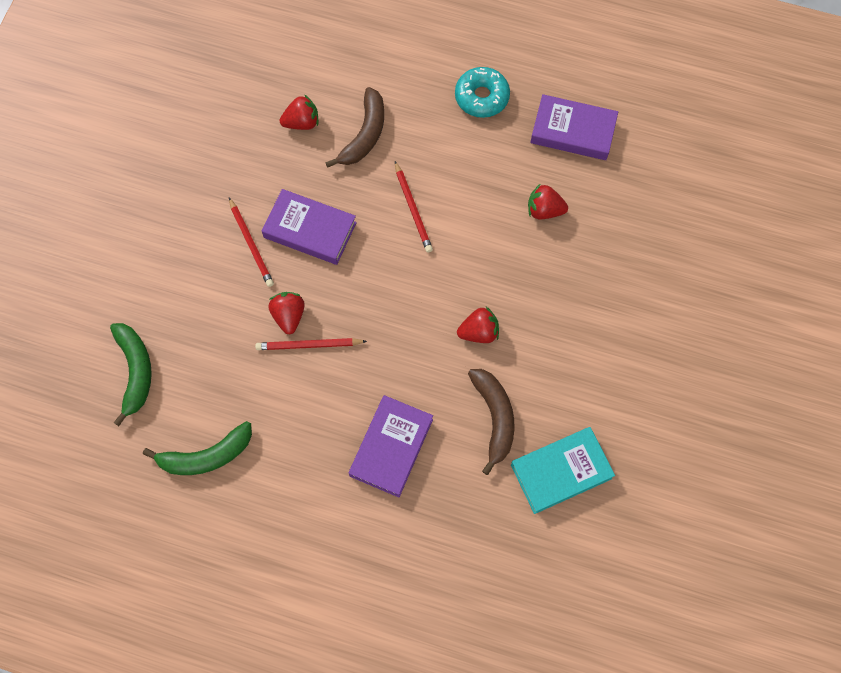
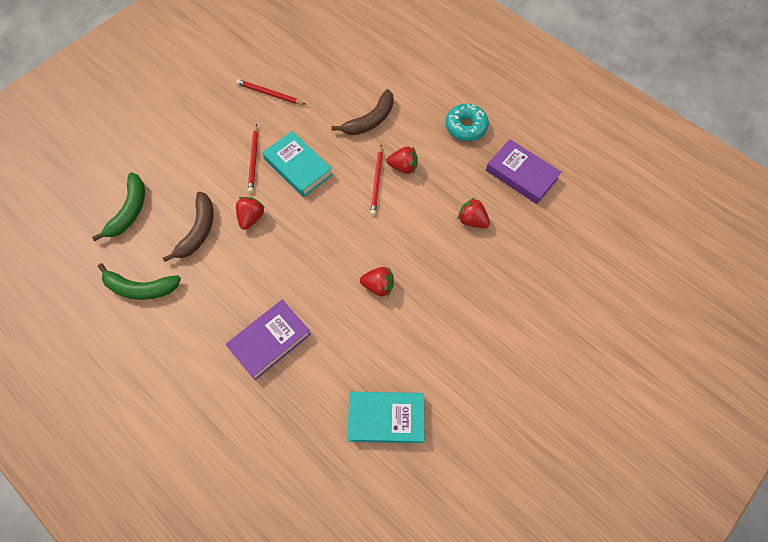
camera: 25 degrees right, 5 degrees down
red pencil [255,338,367,350] -> red pencil moved to [236,79,306,105]
purple book [261,189,357,265] -> turquoise book [262,131,333,197]
red strawberry [280,94,319,130] -> red strawberry moved to [387,146,418,174]
brown banana [468,369,515,475] -> brown banana moved to [163,191,214,262]

